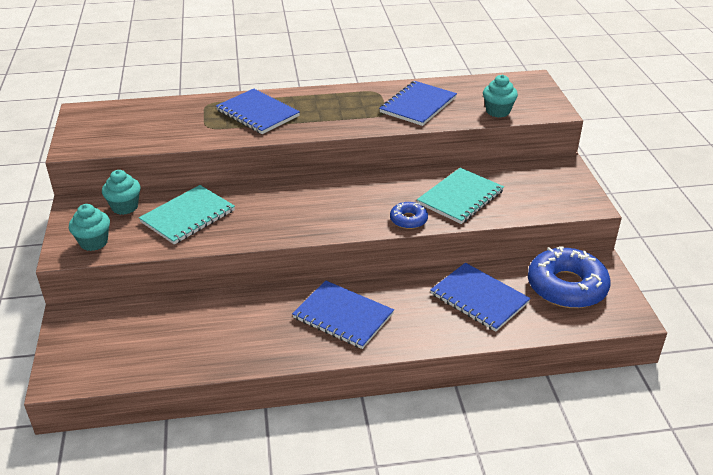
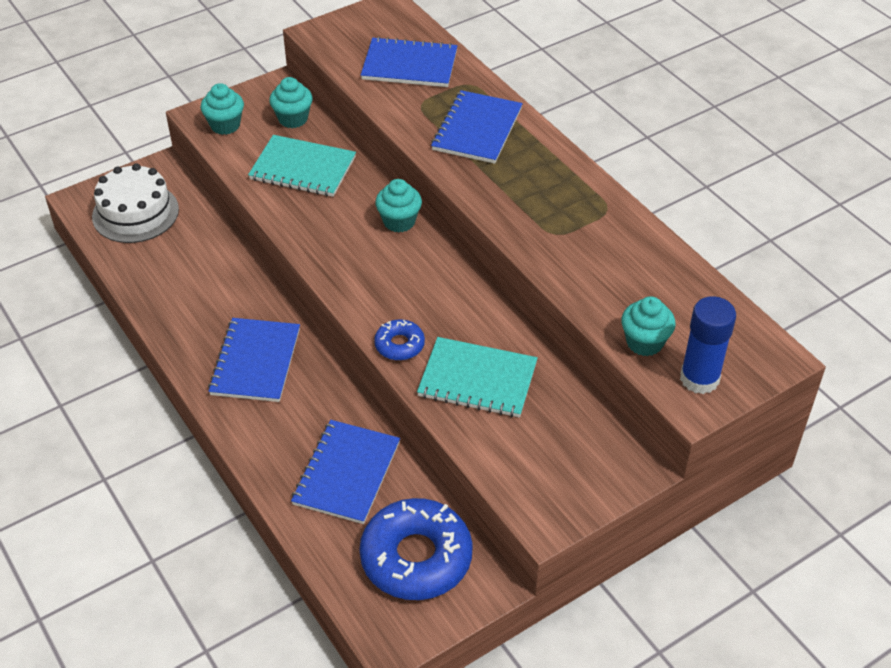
camera: 65 degrees right, 10 degrees up
blue notebook [379,81,457,126] -> blue notebook moved to [361,37,457,87]
none -> white cake [92,163,179,243]
none -> turquoise cupcake [375,179,422,233]
none -> blue glue stick [680,296,736,394]

